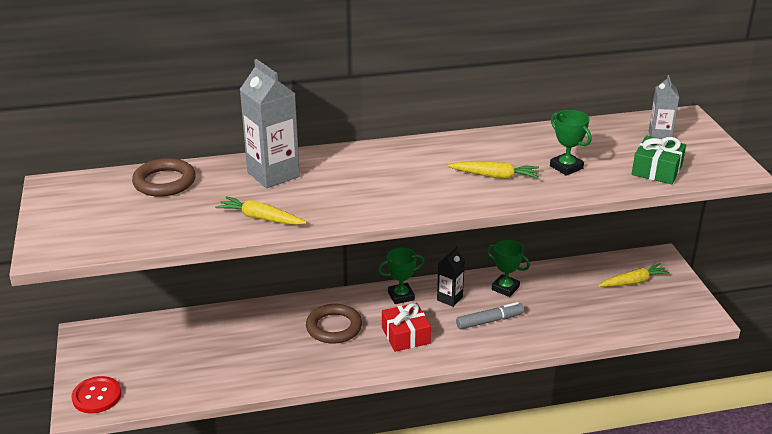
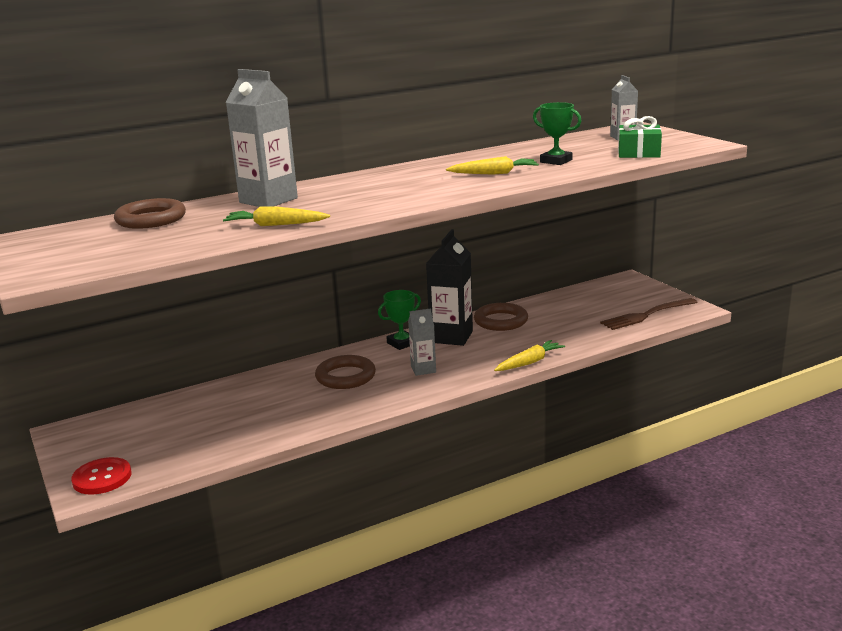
camera: 15 degrees left, 10 degrees down
red gift [382,303,431,352] -> grey carton [408,308,436,376]
black carton [437,246,465,307] -> black carton [426,229,473,346], size x1.78
grey marker [456,302,524,329] -> none
green trophy [487,240,530,297] -> brown ring [474,303,528,331]
yellow carrot [598,263,670,287] -> yellow carrot moved to [494,340,565,371]
none -> brown fork [600,298,697,330]

